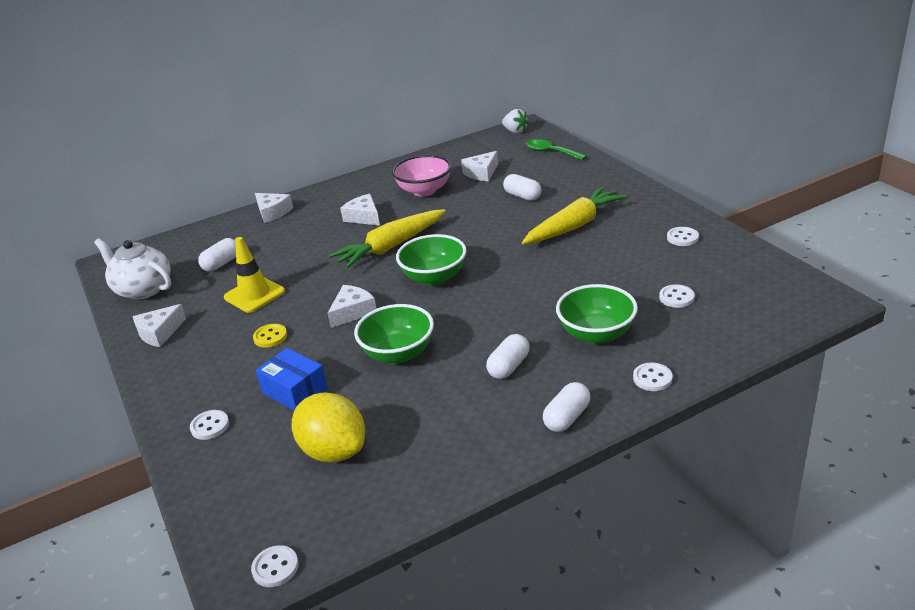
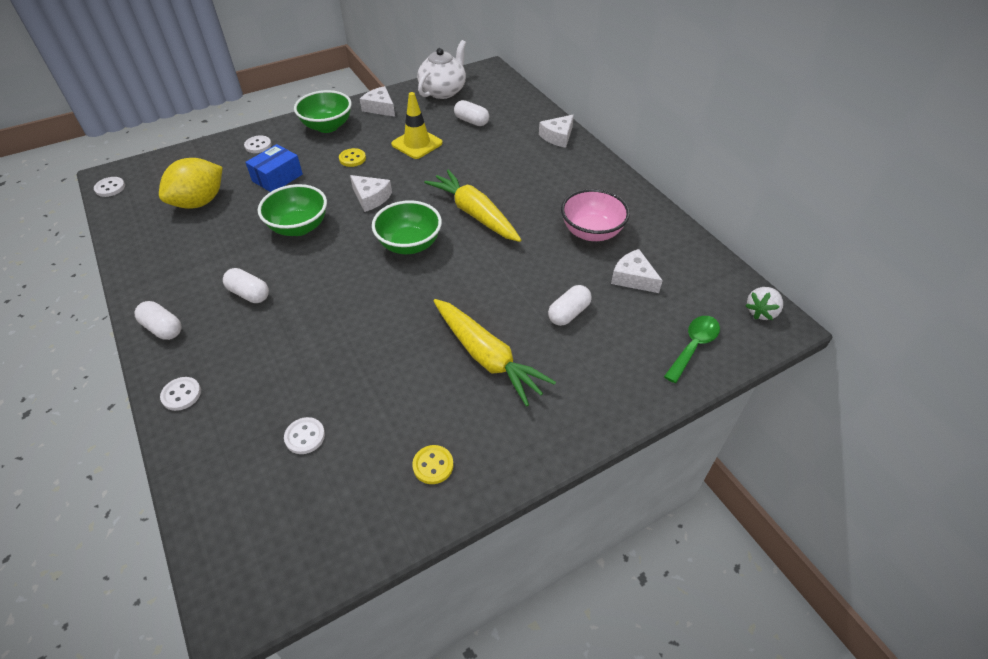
camera: 85 degrees right, 15 degrees up
white cheese [340,194,380,226] -> none
green bowl [556,284,638,344] -> green bowl moved to [294,90,352,133]
white button [667,227,699,246] -> yellow button [412,445,454,484]

